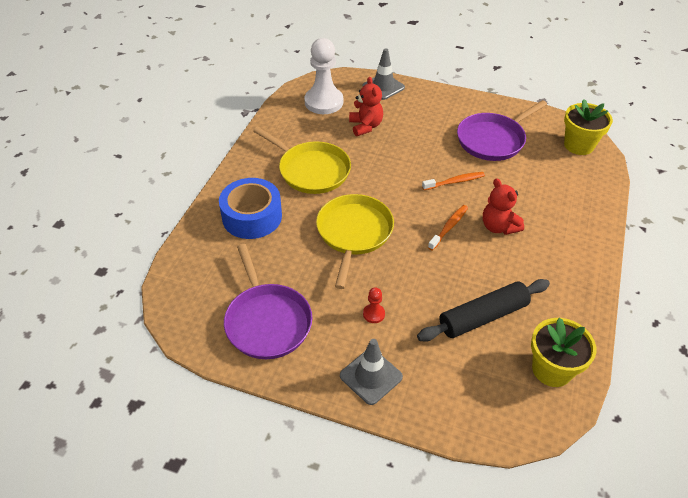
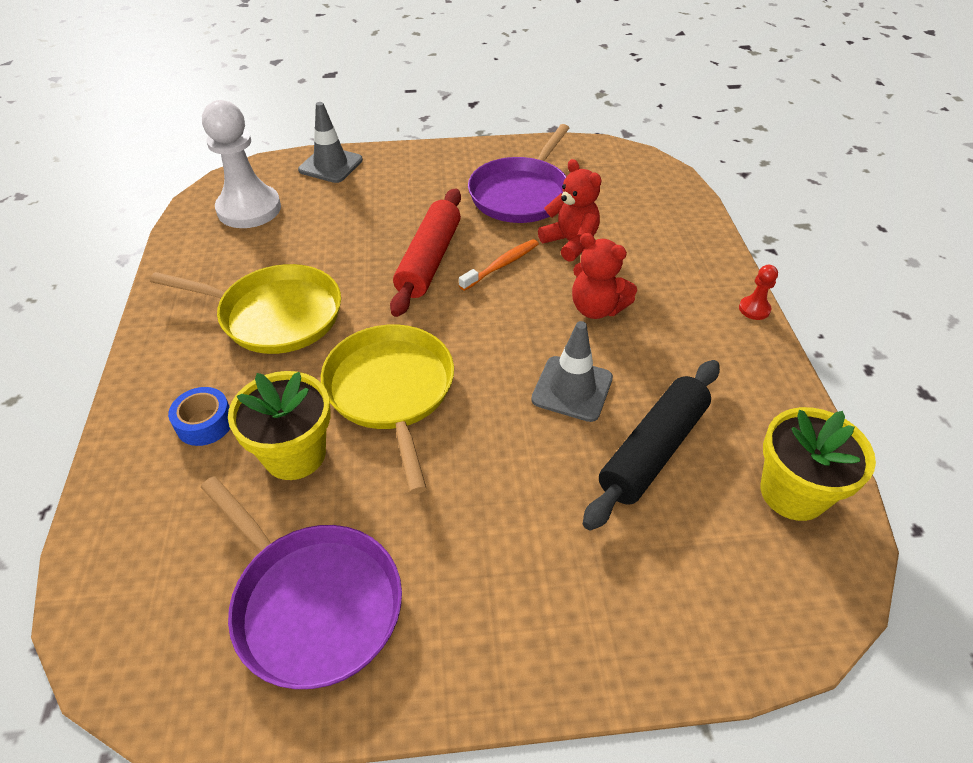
camera: 25 degrees left, 0 degrees up
blue tape [219,178,282,239] -> blue tape [168,387,230,446], size x0.52
grey traffic cone [340,339,403,405] -> grey traffic cone moved to [531,321,613,422]
red teddy bear [349,77,383,136] -> red teddy bear moved to [538,159,601,262]
red pawn [363,287,385,323] -> red pawn moved to [739,265,778,320]
orange toothbrush [428,205,468,251] -> none
yellow flower pot [564,99,613,155] -> yellow flower pot moved to [228,371,331,480]
none -> red rolling pin [390,188,461,317]

